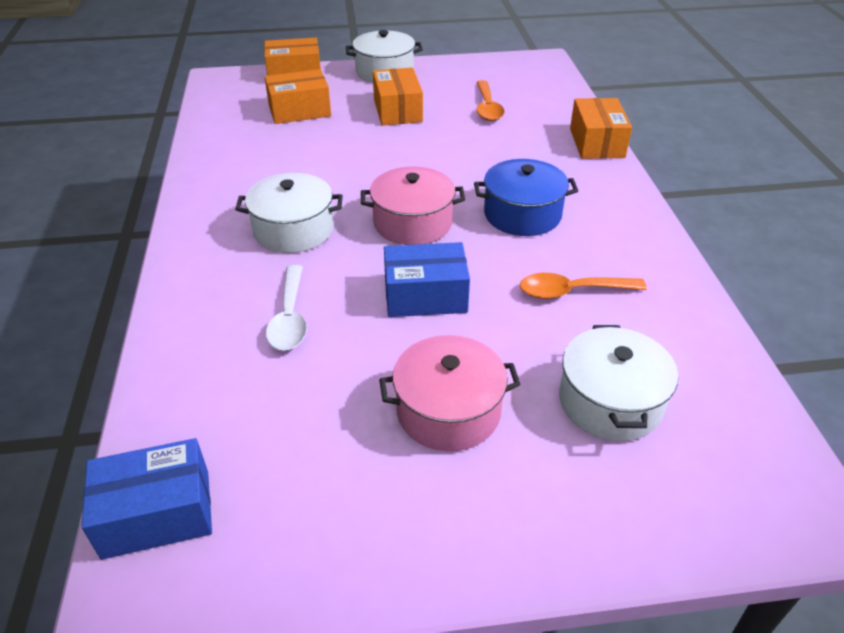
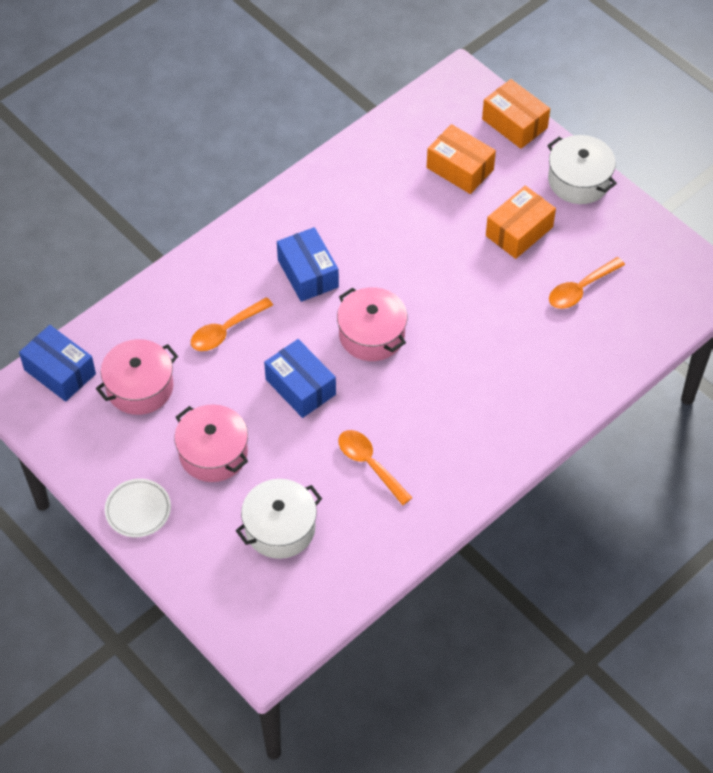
camera: 55 degrees right, 15 degrees up
white pot [235,173,343,253] -> blue box [277,227,339,302]
white spoon [266,265,307,351] -> orange spoon [191,297,273,351]
blue pot [474,159,578,236] -> none
orange box [570,98,632,159] -> none
none -> pink pot [96,339,178,415]
none -> white plate [105,479,171,537]

